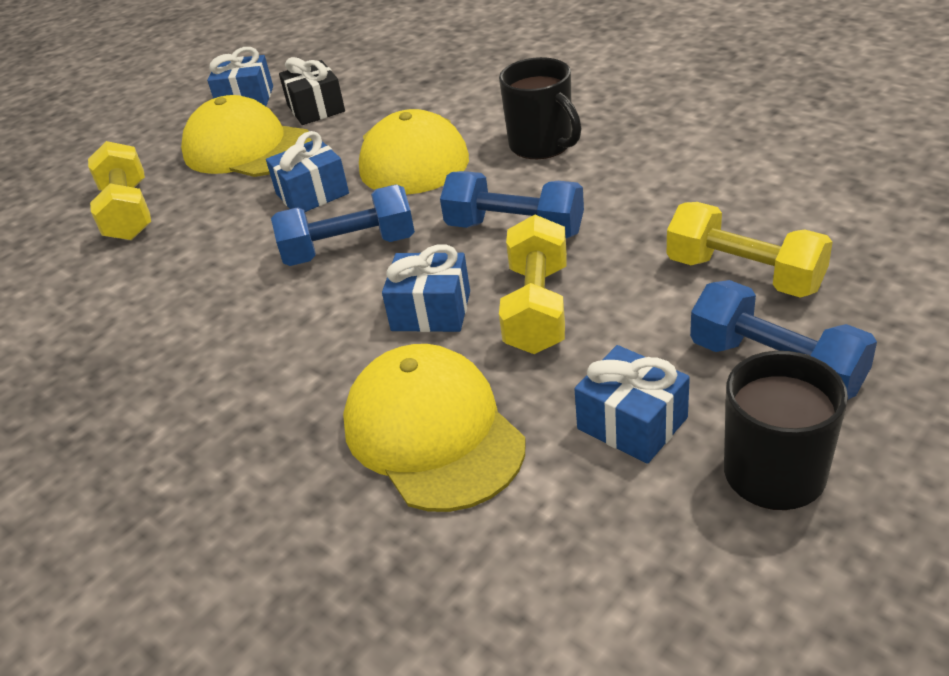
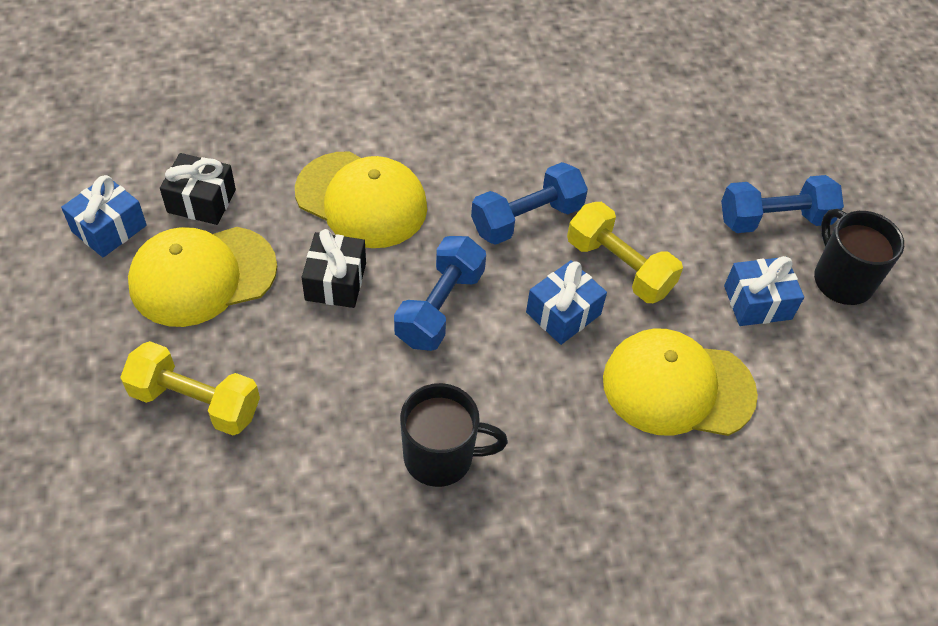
camera: 60 degrees left, 15 degrees up
blue gift [266,131,349,212] -> black gift [302,229,366,308]
black mug [499,57,582,159] -> black mug moved to [400,383,508,487]
yellow dumbbell [667,202,833,298] -> none

